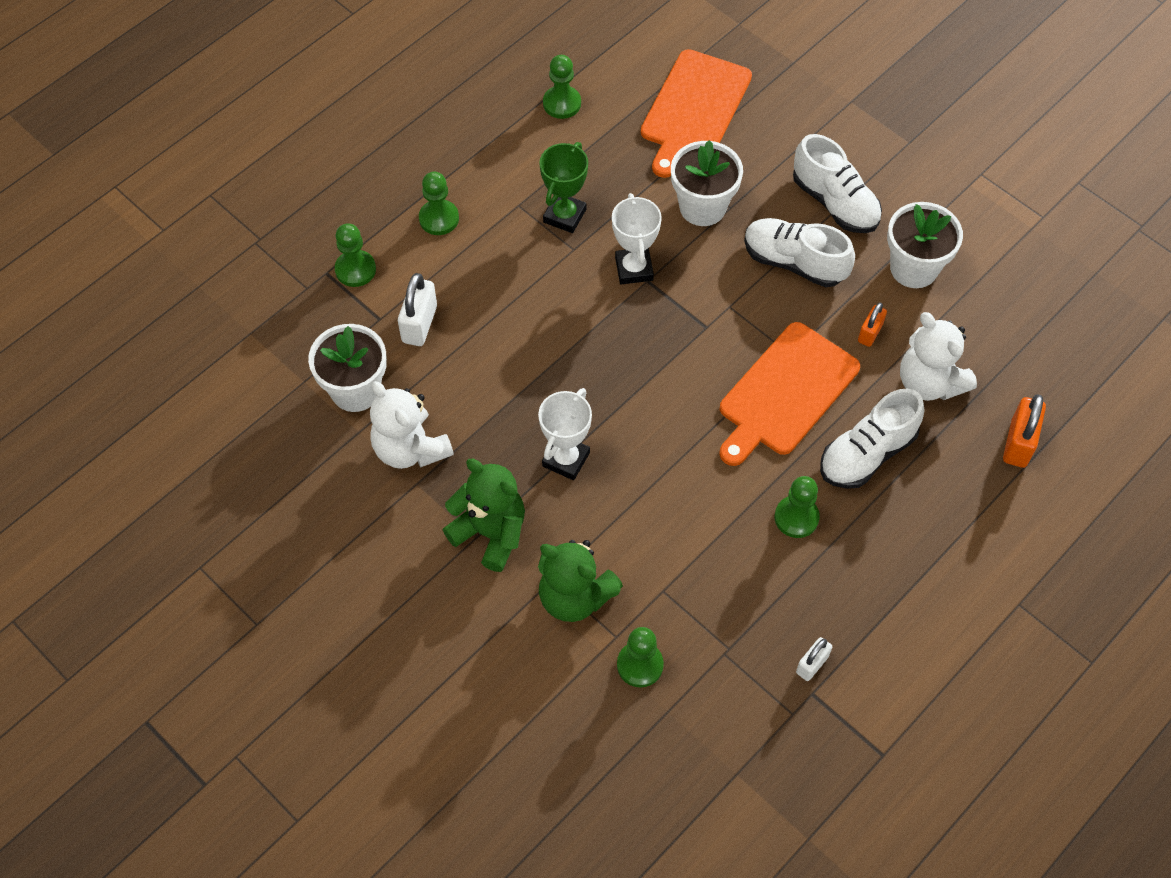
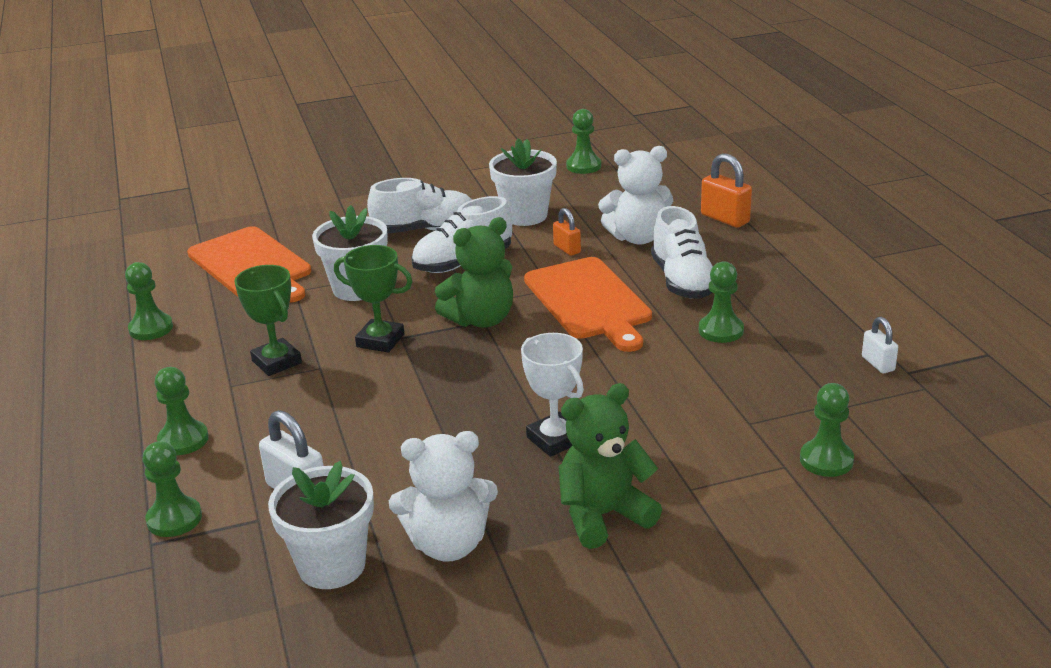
camera: 60 degrees left, 30 degrees down
green teddy bear [538,540,623,622] -> green teddy bear moved to [435,217,513,328]
white trophy [612,193,662,284] -> green trophy [334,245,413,353]
none -> green pawn [566,109,601,174]

